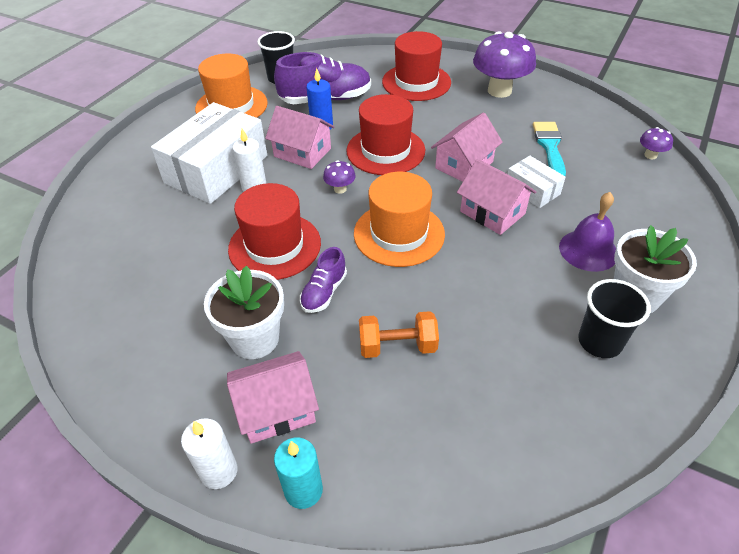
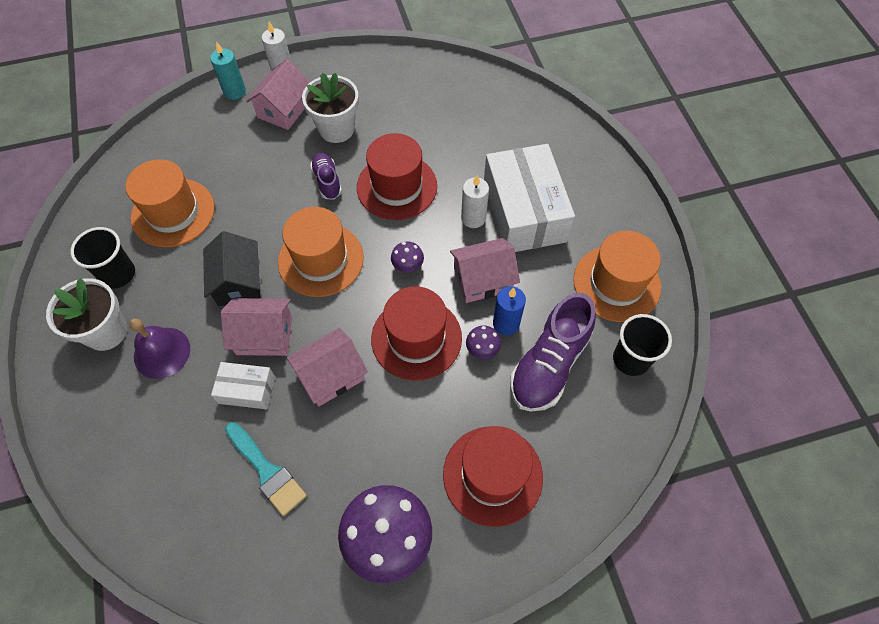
camera: 135 degrees right, 15 degrees up
orange dumbbell [359,311,439,358] -> none
pink house [431,112,503,182] -> pink house turned 60 degrees clockwise [287,328,368,407]
purple mushroom [640,127,673,159] -> purple mushroom moved to [466,325,501,359]
none -> orange hat [125,159,215,247]
none -> black house [203,231,261,306]

